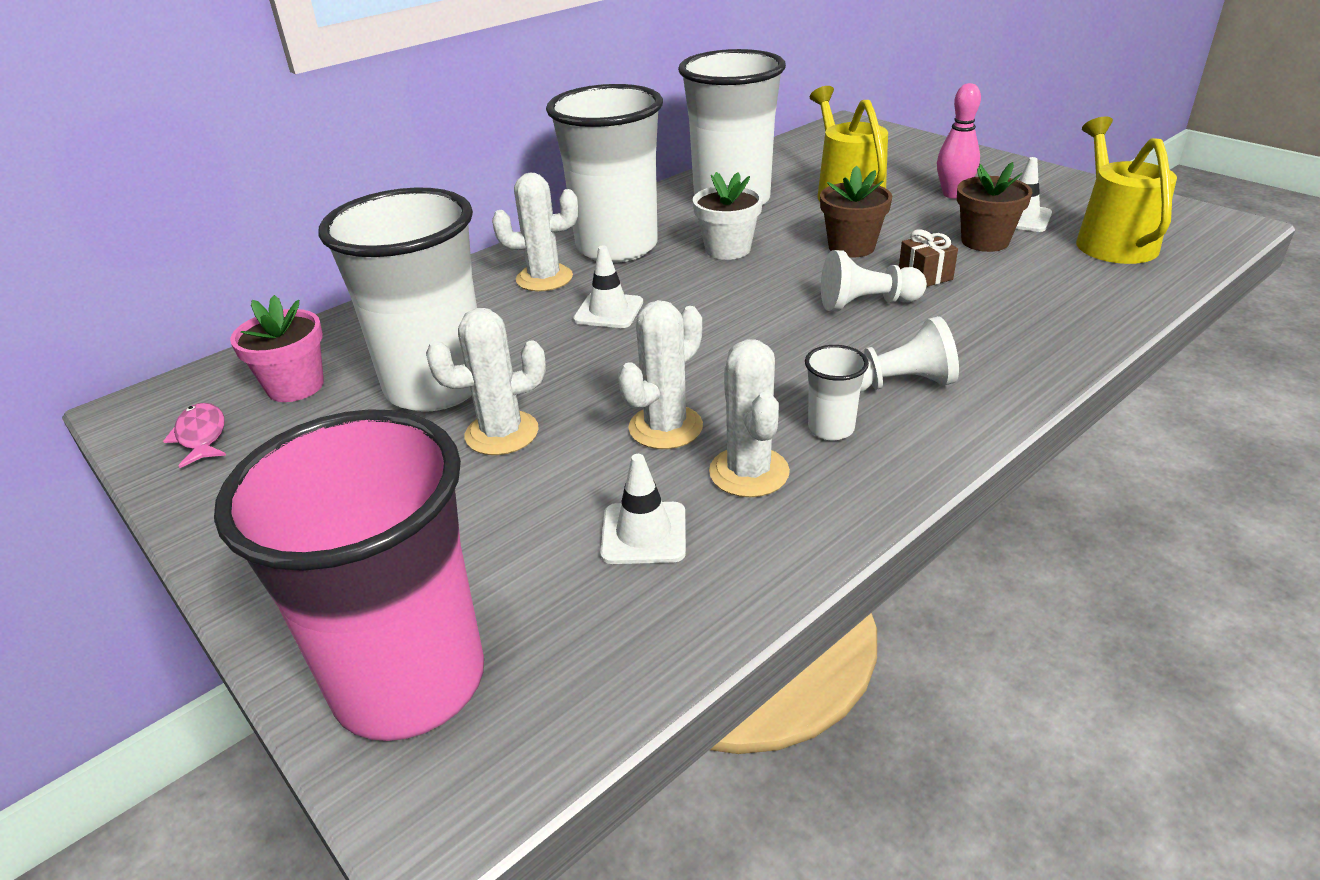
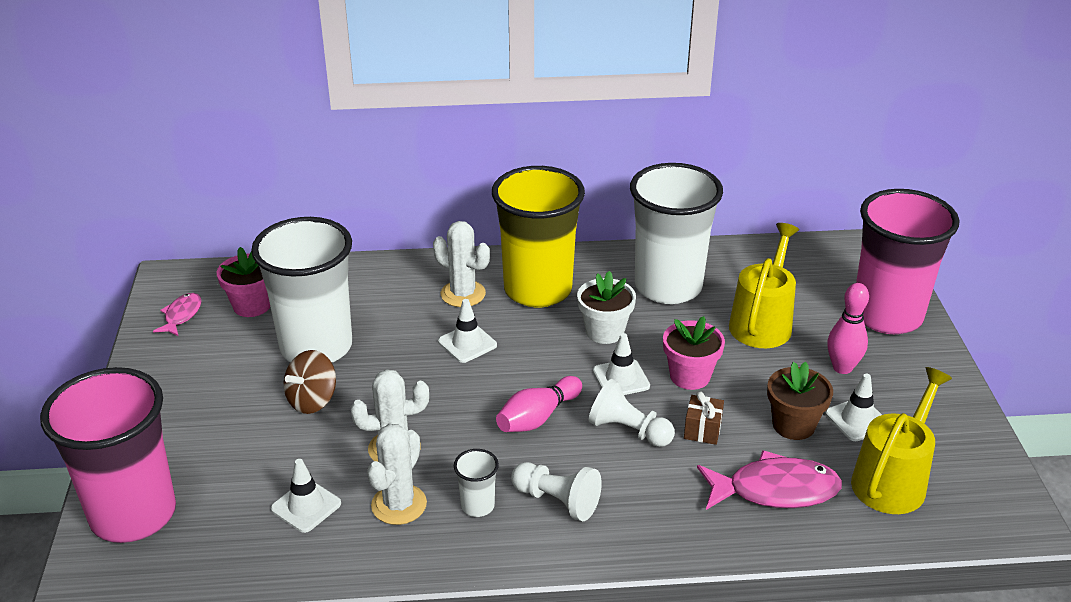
camera: 35 degrees right, 0 degrees up
white cactus [426,308,546,455] -> brown spinning top [284,350,336,414]
white cup [546,84,663,263] -> yellow cup [492,166,585,307]
brown flower pot [820,165,892,258] -> pink flower pot [663,316,725,390]
none -> pink bowling pin [496,376,582,432]
none -> white traffic cone [593,333,650,395]
none -> pink fish [697,450,842,510]
none -> pink cup [856,189,959,334]

